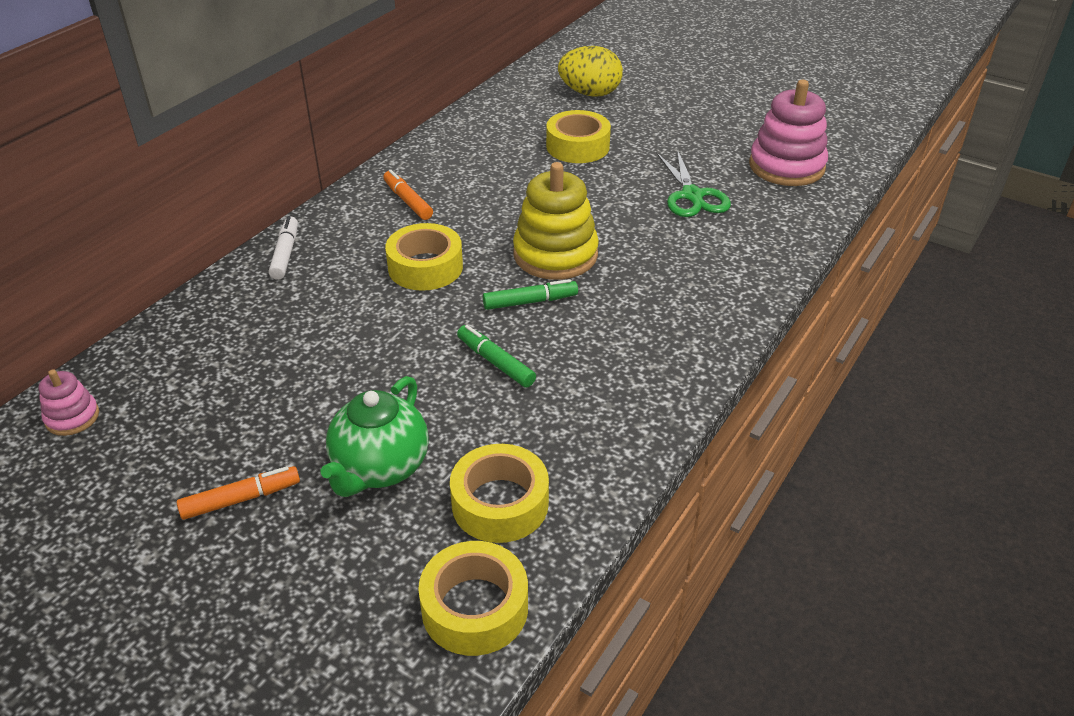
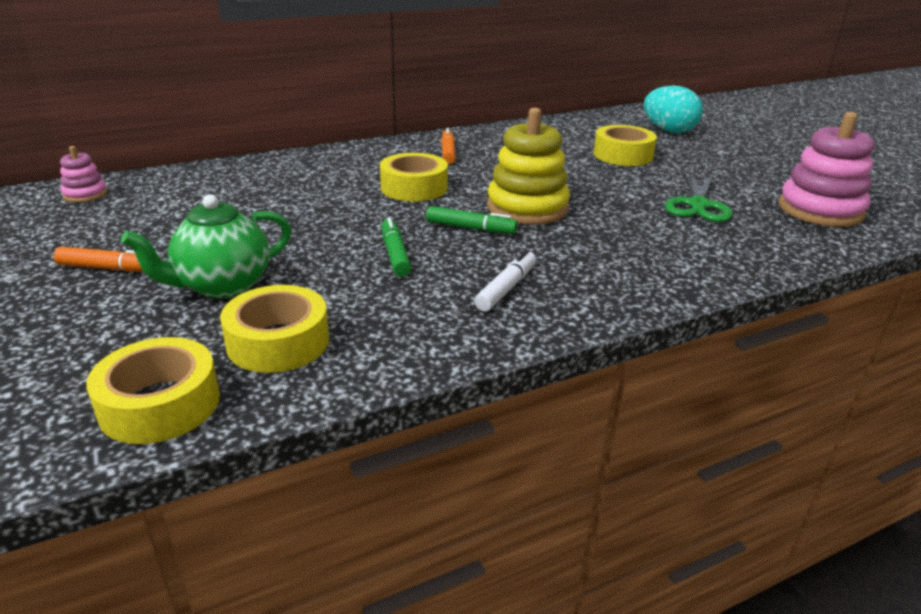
camera: 30 degrees right, 10 degrees down
white marker [269,216,298,280] -> white marker moved to [474,250,536,312]
yellow egg [558,46,623,97] -> turquoise egg [644,86,703,133]

